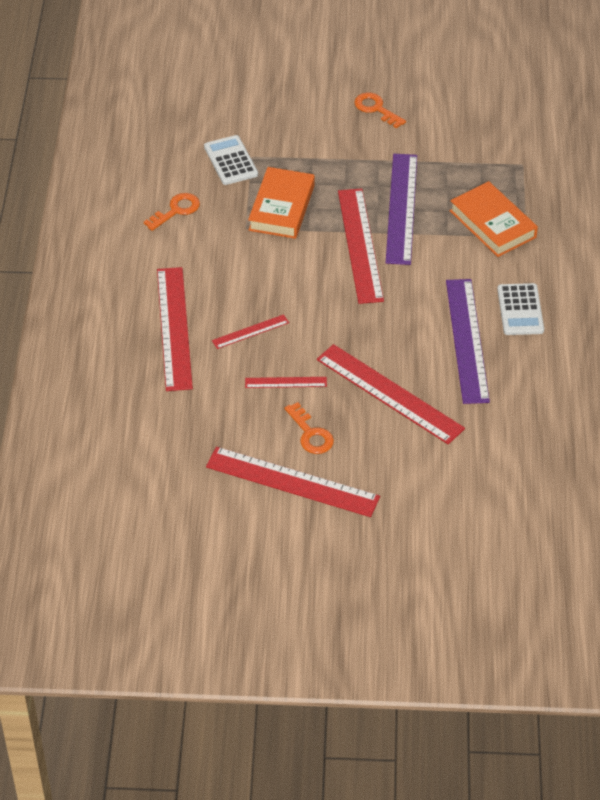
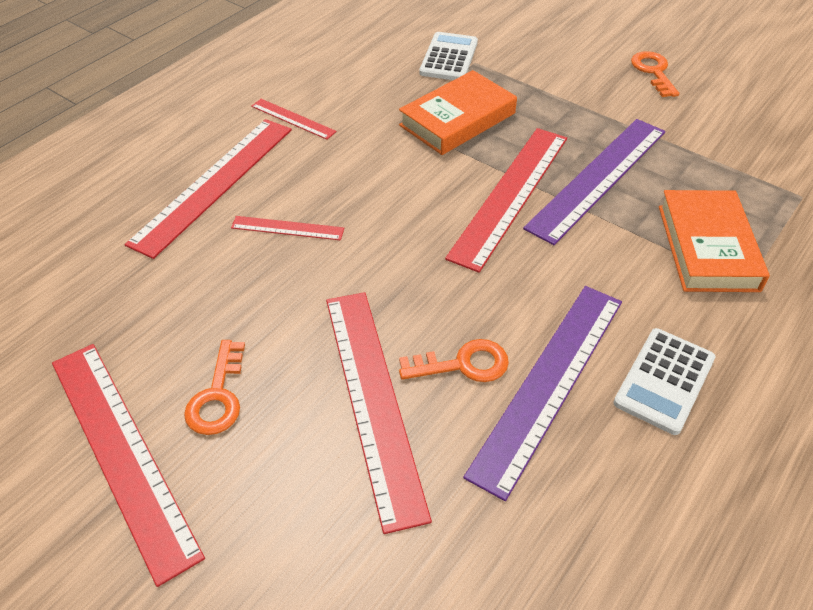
camera: 35 degrees right, 0 degrees up
orange key [144,193,200,231] -> orange key moved to [399,339,509,382]
red ruler [245,377,327,388] -> red ruler moved to [251,99,337,140]

